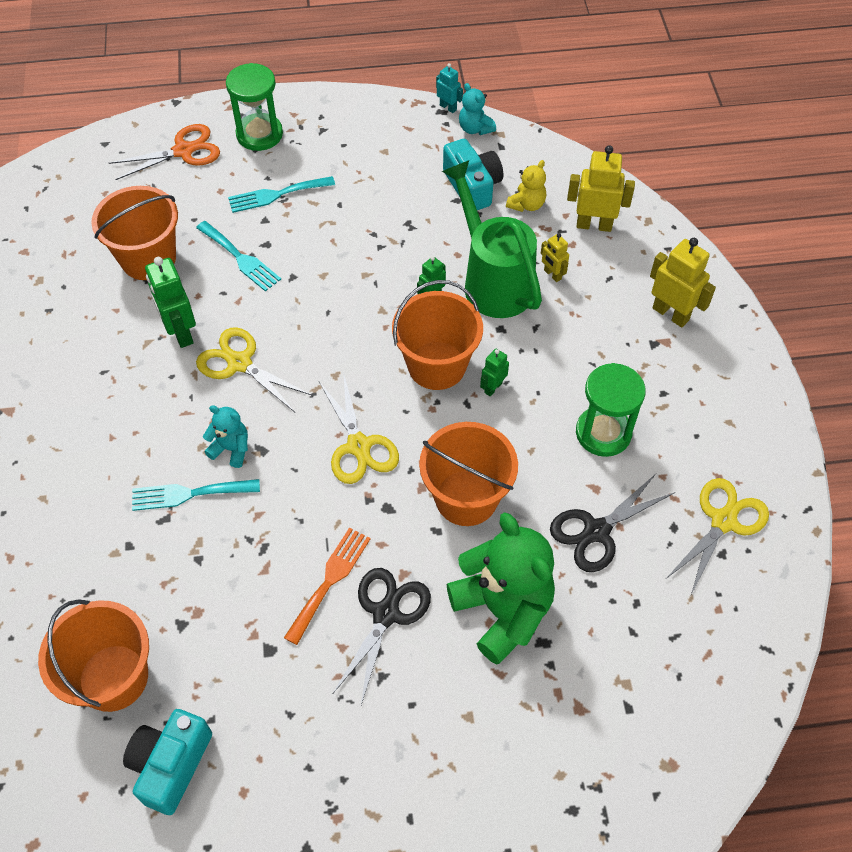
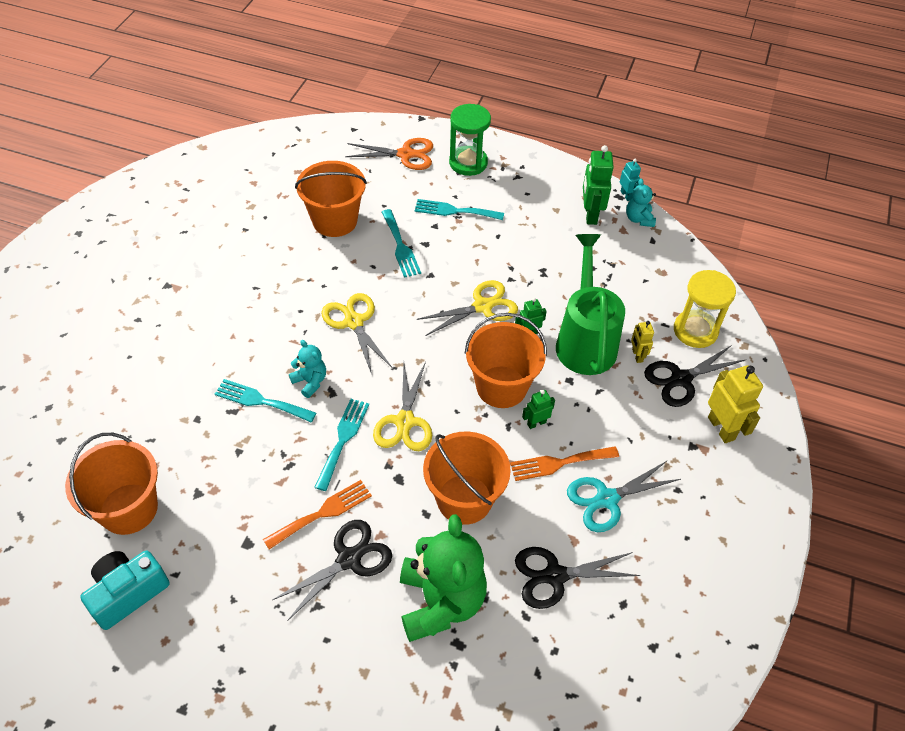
camera: 25 degrees right, 5 degrees down
green robot [145,257,196,348] -> green robot moved to [583,145,614,225]
turquoise camera [443,139,503,210] -> none
yellow teddy bear [506,160,546,212] -> none
yellow robot [567,145,635,232] -> yellow hourglass [674,270,736,348]
green hourglass [576,363,646,457] -> turquoise scissors [567,460,681,532]
yellow scissors [666,478,769,595] -> yellow scissors moved to [416,280,518,336]
none -> turquoise fork [314,399,369,491]
none -> orange fork [510,446,619,481]
none -> black scissors [644,345,745,407]

